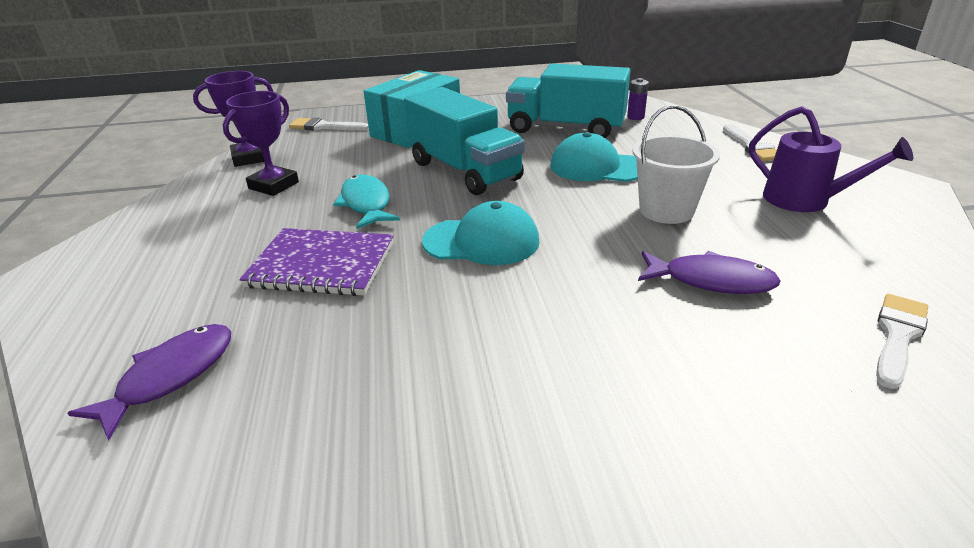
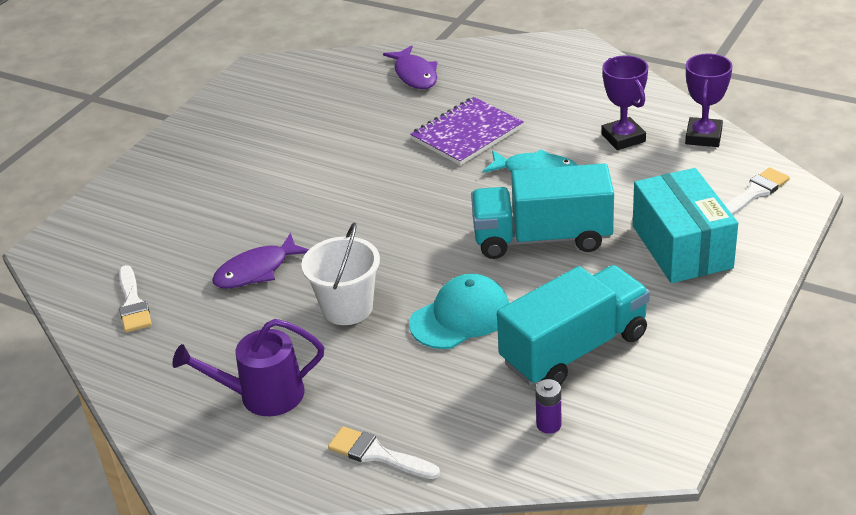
camera: 130 degrees right, 5 degrees up
turquoise cap [422,201,540,265] -> none

